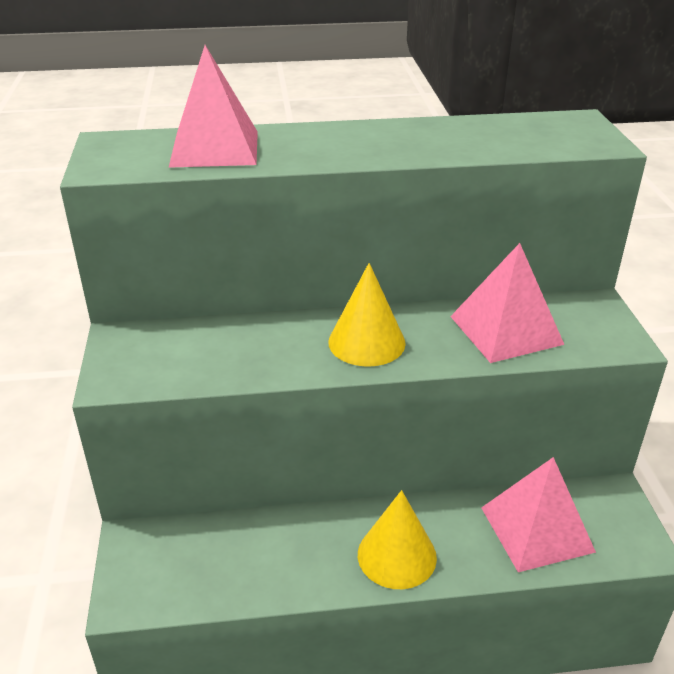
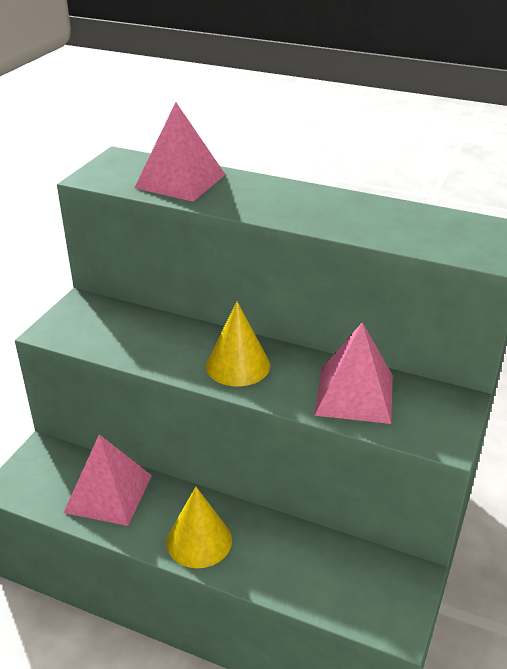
camera: 30 degrees right, 0 degrees up
pink pyramid [481,457,596,572] -> pink pyramid moved to [63,434,152,526]

